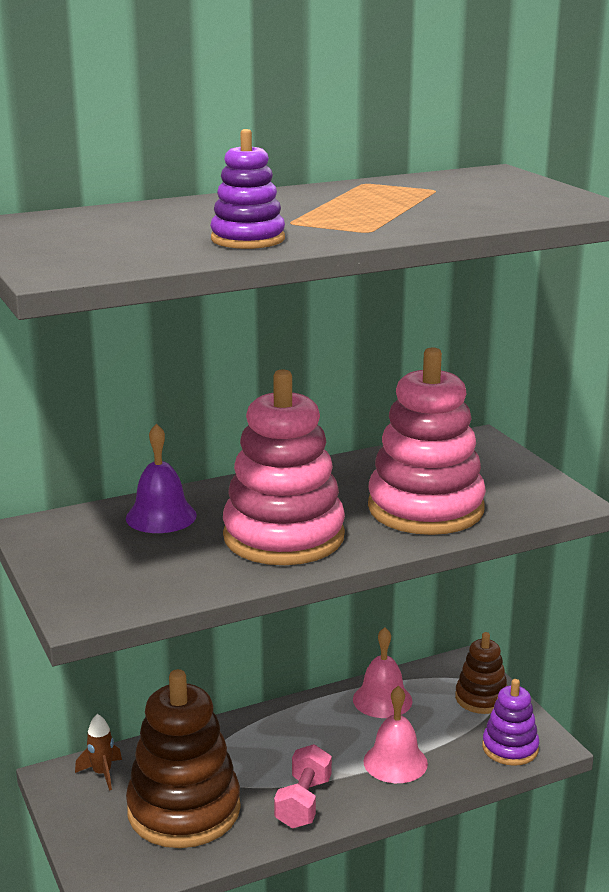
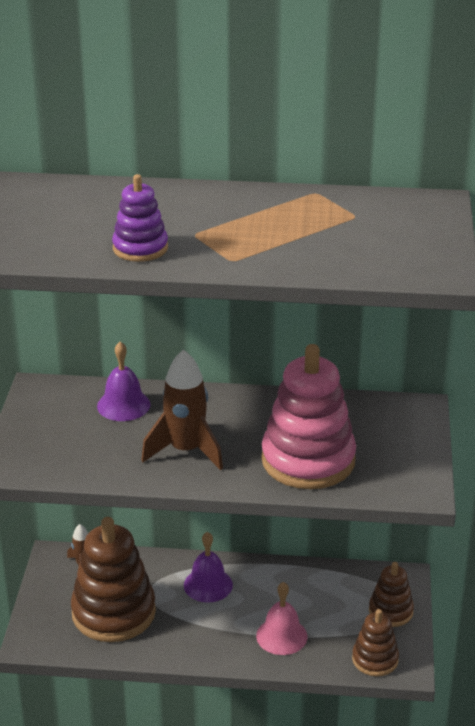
camera: 30 degrees right, 10 degrees up
pink stacking toy [223,369,345,565] -> brown rocket [141,349,223,470]
pink dumbbell [274,744,332,828] -> none
pink bell [353,627,413,718] -> none
purple stacking toy [482,679,539,766] -> brown stacking toy [352,609,399,676]
none -> purple bell [184,532,233,603]

